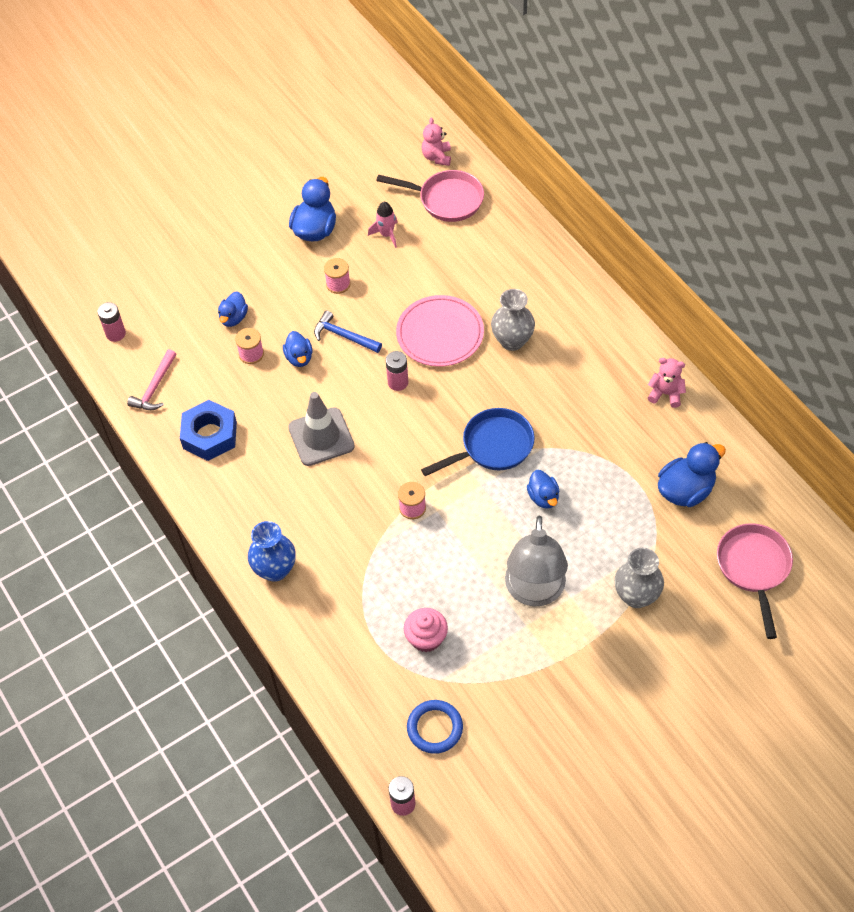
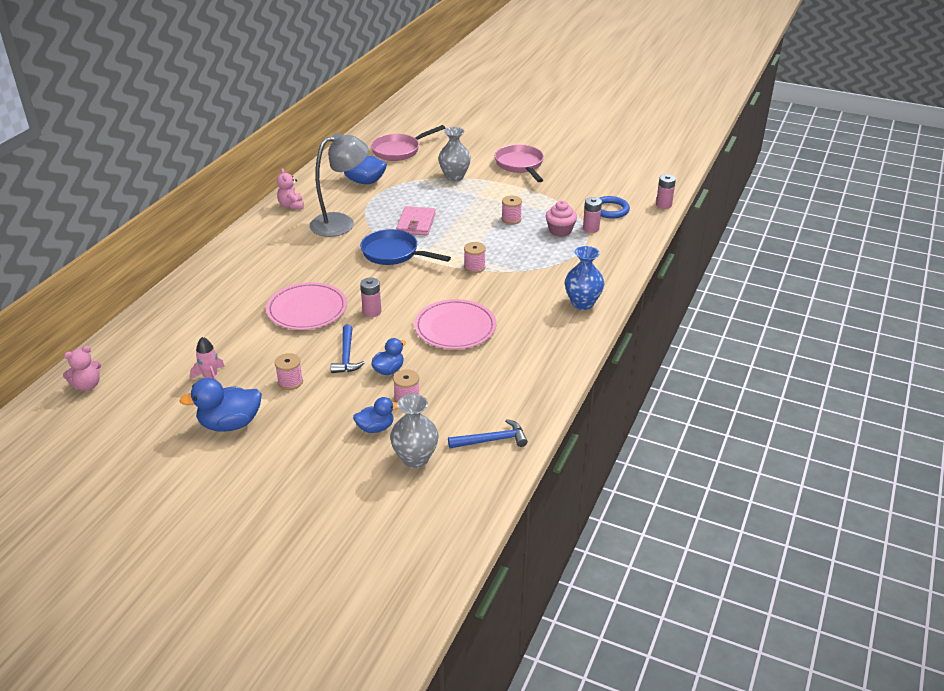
camera: 125 degrees left, 20 degrees down
pink battery [97,302,126,342] -> pink battery moved to [583,197,602,233]
pink hammer [127,349,176,410] -> blue hammer [448,419,528,448]
blue nut [180,400,237,461] -> none
grey traffic cone [288,392,355,466] -> pink plate [414,299,496,349]
pink pan [376,170,484,222] -> pink pan moved to [495,145,544,182]
grey vase [491,289,535,351] -> grey vase moved to [390,394,438,468]
grey lamp [505,516,568,607] -> grey lamp moved to [310,133,368,237]
blue duck [527,470,560,509] -> pink wallet [396,206,436,236]
none -> pink spool [501,195,522,224]

